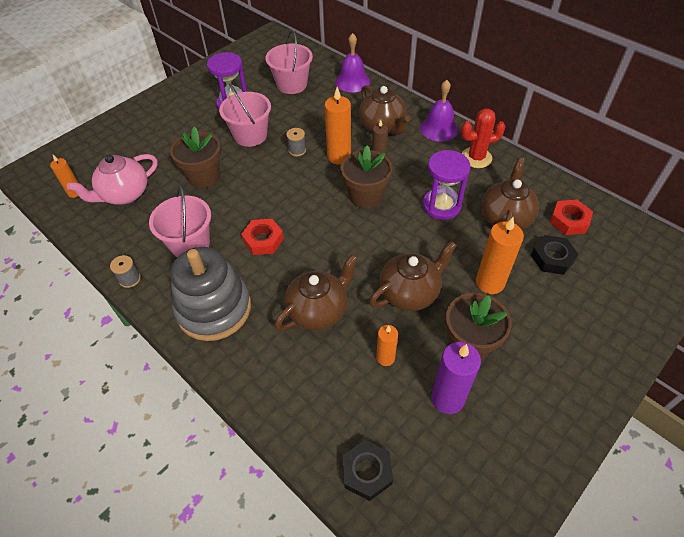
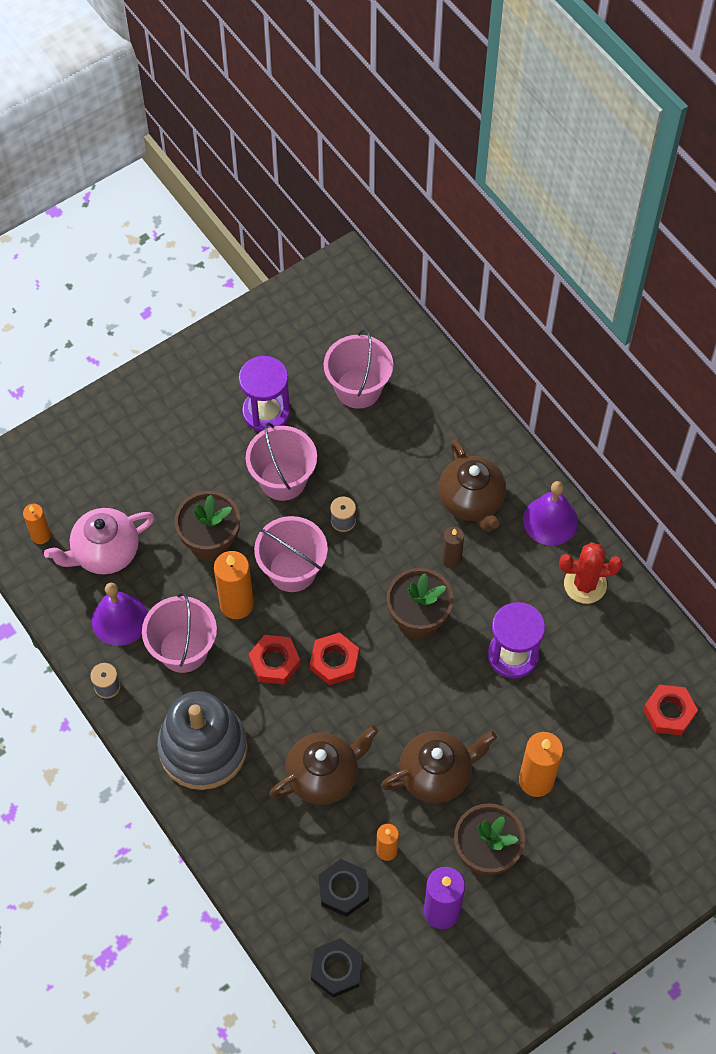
camera: 10 degrees right, 10 degrees up
orange candle [324,87,351,165] -> orange candle moved to [214,551,254,619]
purple bell [335,33,370,92] -> purple bell moved to [92,583,148,646]
brown teapot [481,157,539,229] -> none
black nut [531,235,578,275] -> black nut moved to [319,859,369,917]
none -> pink bucket [254,516,328,592]
none -> red nut [310,632,359,685]

